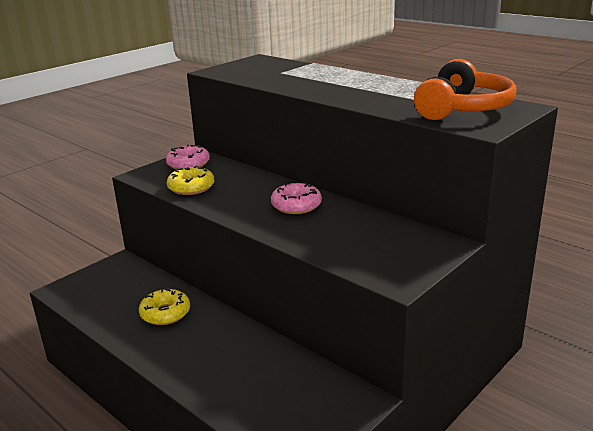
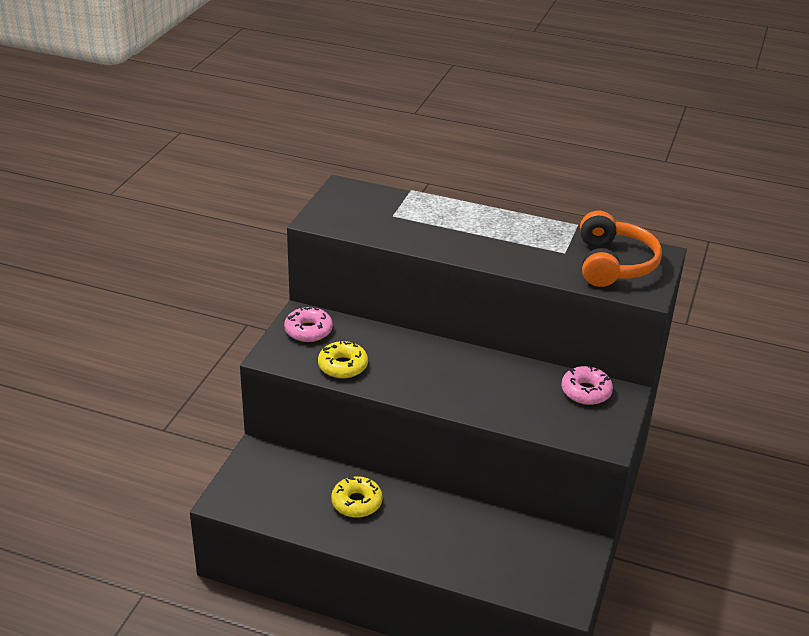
camera: 25 degrees left, 10 degrees up
pink donut [271,183,322,214] -> pink donut moved to [561,366,613,405]

